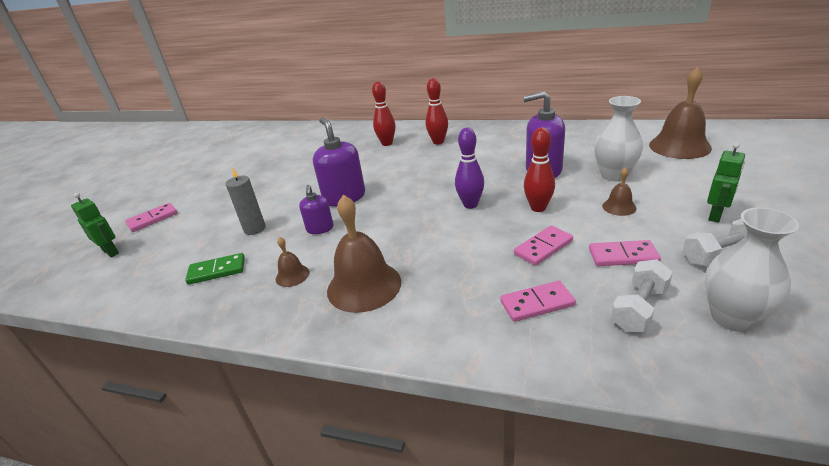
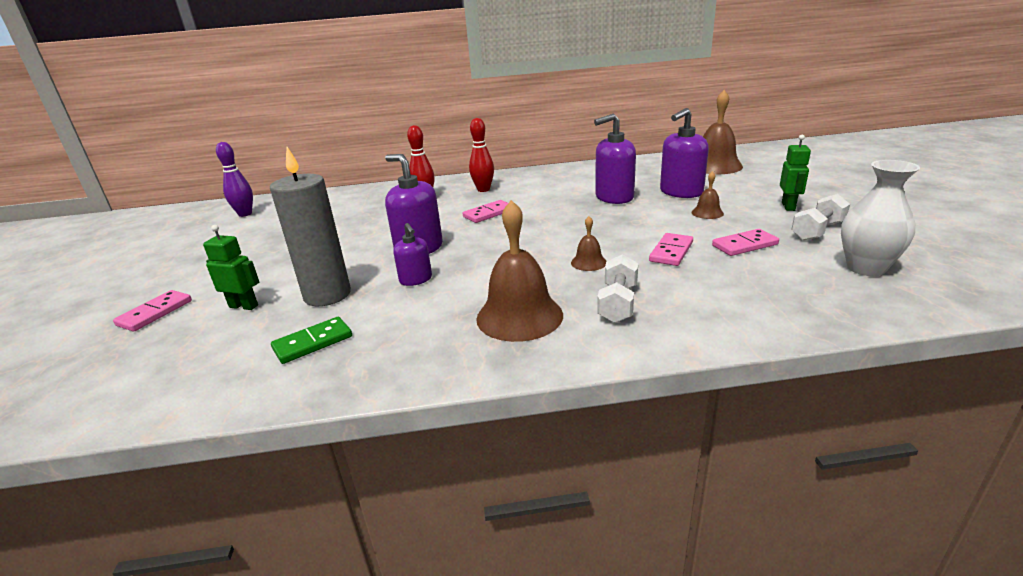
camera: 25 degrees left, 5 degrees down
green robot [71,193,119,257] -> green robot moved to [203,225,259,310]
grey candle [226,167,266,235] -> grey candle [270,147,351,306], size x1.67
brown bell [276,237,309,287] -> brown bell moved to [571,216,607,271]
purple bowling pin [455,128,484,209] -> purple bowling pin moved to [216,142,253,217]
pink domino [500,281,576,322] -> pink domino moved to [463,200,508,223]
red bowling pin [524,128,555,212] -> none
white vase [594,96,643,181] -> purple soap dispenser [660,108,709,198]
white dumbbell [611,259,673,332] -> white dumbbell moved to [597,254,638,323]

